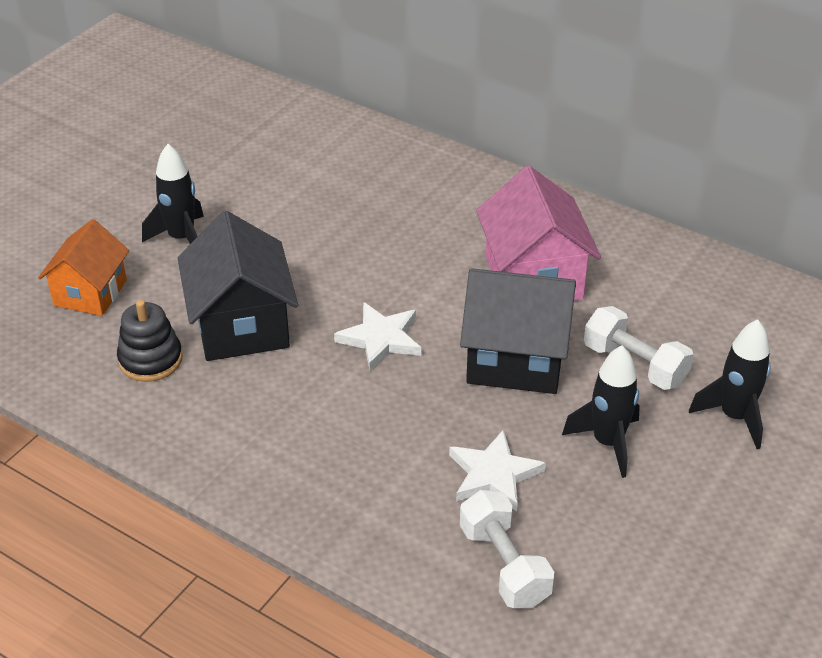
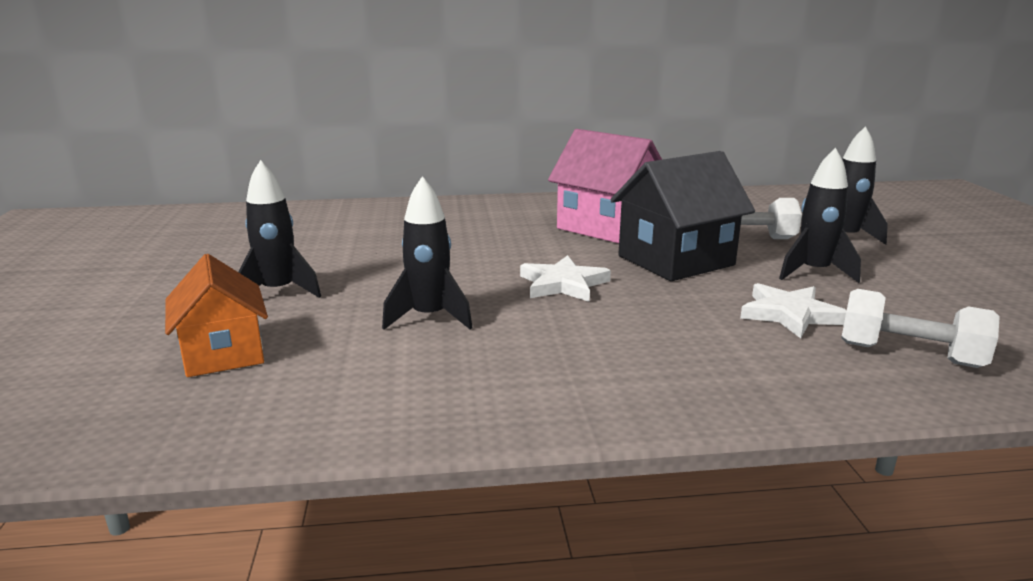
camera: 40 degrees left, 20 degrees down
black stacking toy [117,300,182,382] -> none
black house [177,211,298,361] -> black rocket [382,176,473,330]

